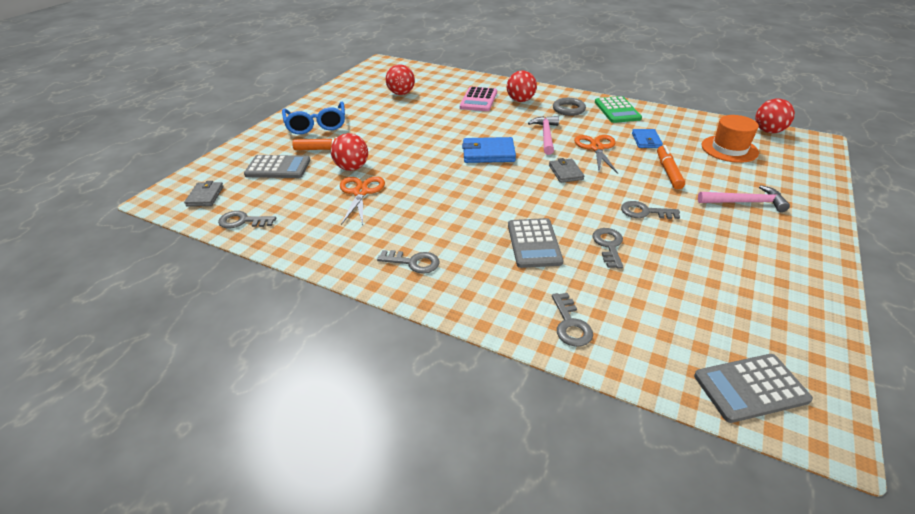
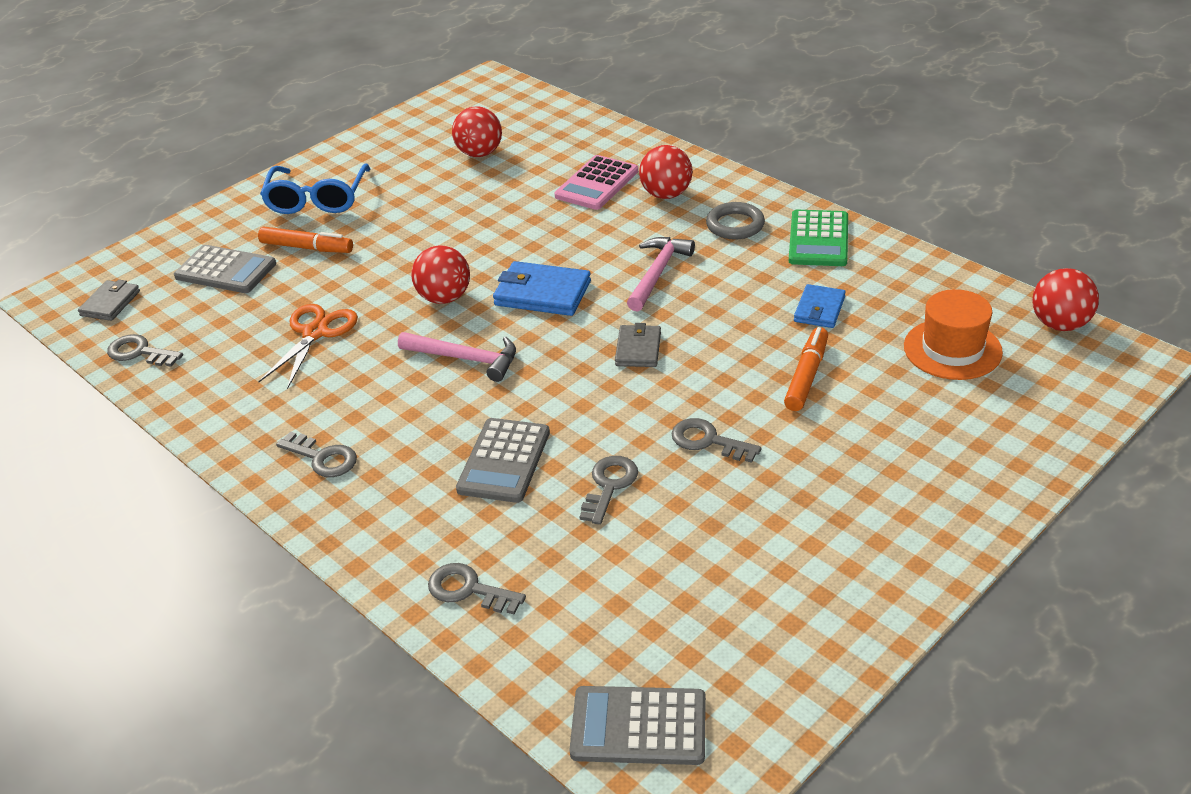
camera: 20 degrees right, 0 degrees up
red ball [331,133,368,171] -> red ball moved to [411,245,470,304]
grey key [552,293,593,347] -> grey key turned 105 degrees clockwise [428,563,526,615]
orange scissors [574,135,618,174] -> none
pink hammer [698,185,790,212] -> pink hammer moved to [398,332,516,382]

